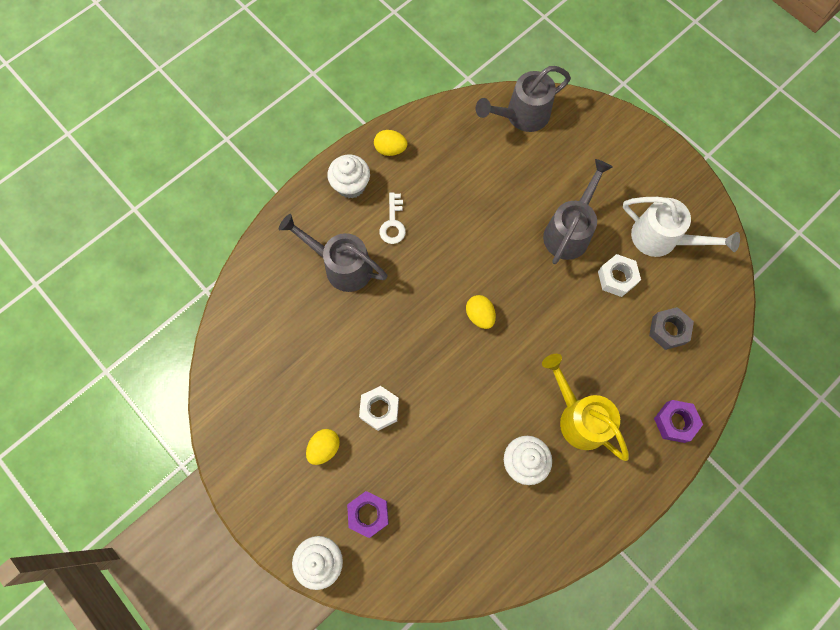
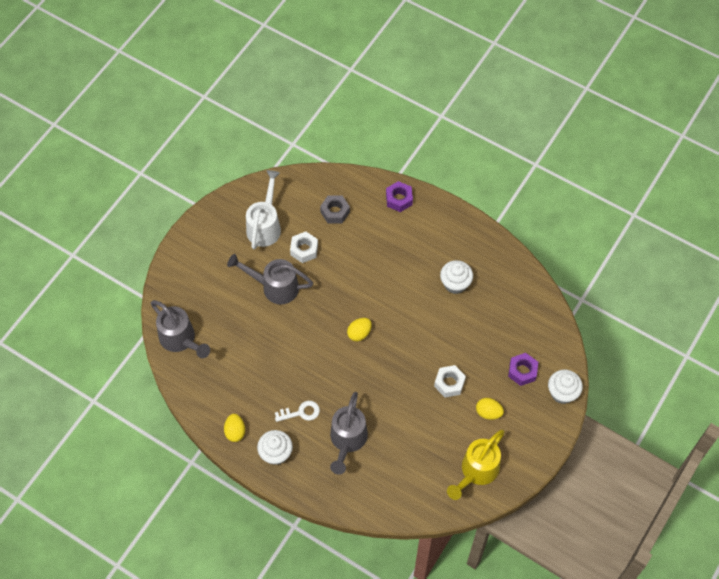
camera: 105 degrees left, 10 degrees down
yellow watering can [542,354,629,461] -> yellow watering can moved to [447,430,505,500]

